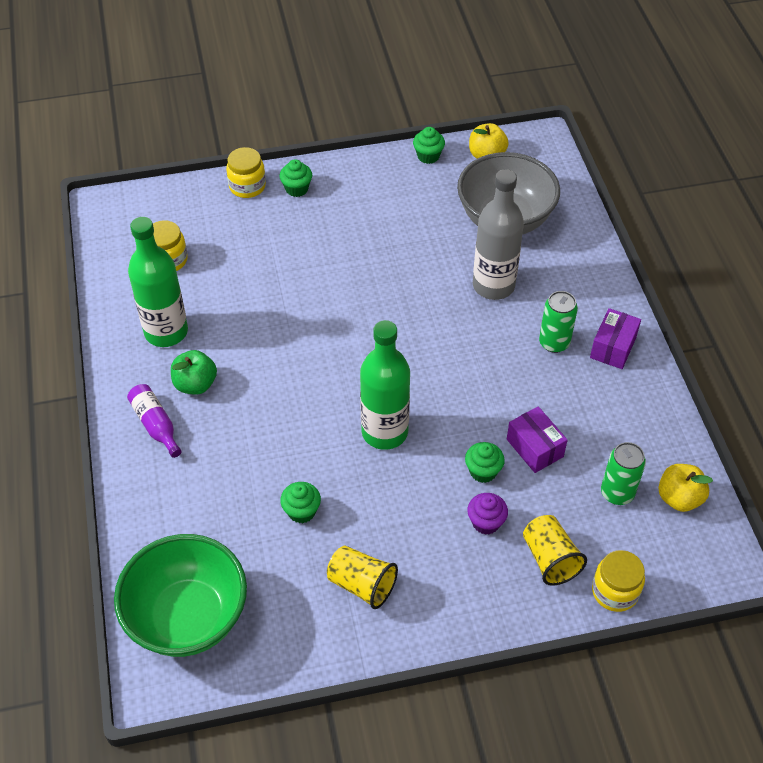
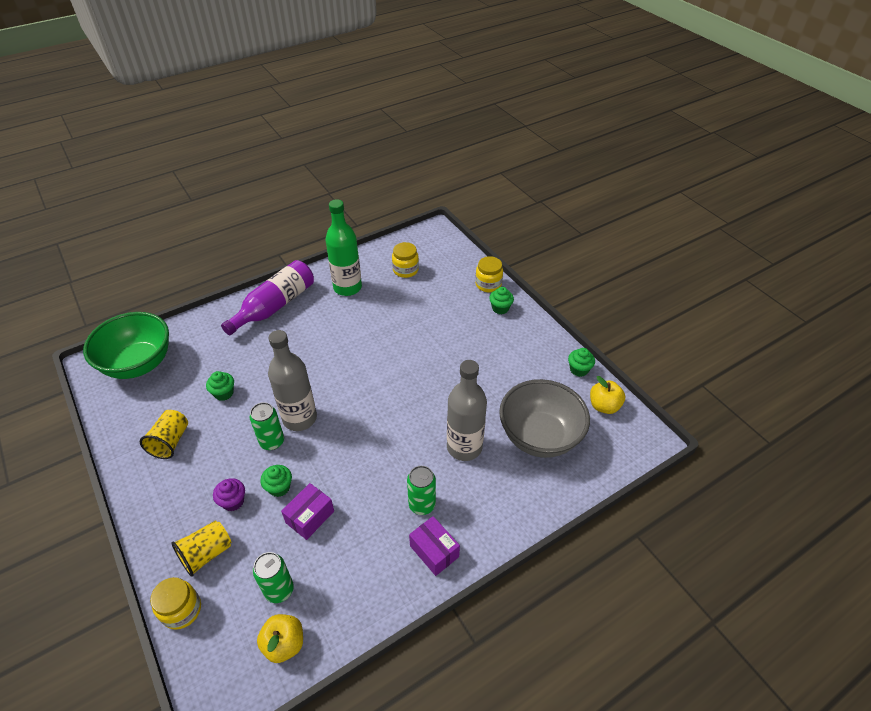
camera: 70 degrees right, 5 degrees down
purple bottle [127,384,182,458] -> purple bottle [221,260,314,335], size x1.87
green apple [171,350,217,395] -> none
green bottle [360,320,410,450] -> grey bottle [268,330,317,431]
purple box [590,308,641,369] -> purple box turned 45 degrees clockwise [409,516,460,576]
none -> green can [250,402,284,450]

